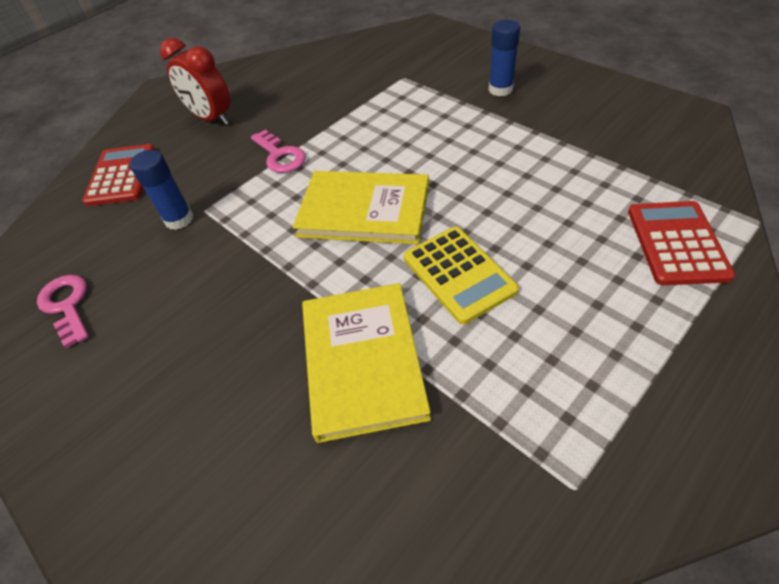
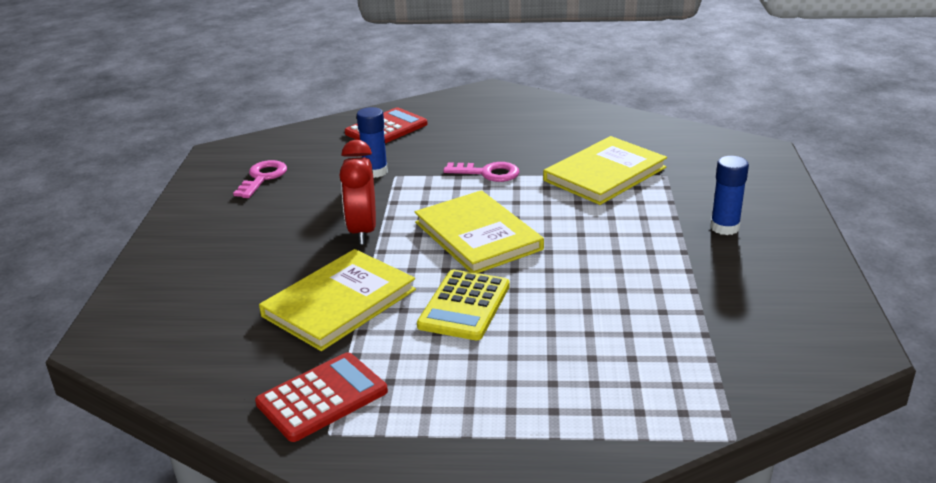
camera: 45 degrees right, 20 degrees down
red clock [160,38,231,125] -> red clock moved to [339,140,376,245]
pink key [251,130,306,173] -> pink key turned 90 degrees counterclockwise [443,162,519,182]
red calculator [628,201,735,285] -> red calculator moved to [255,352,388,442]
none -> yellow book [543,136,667,205]

